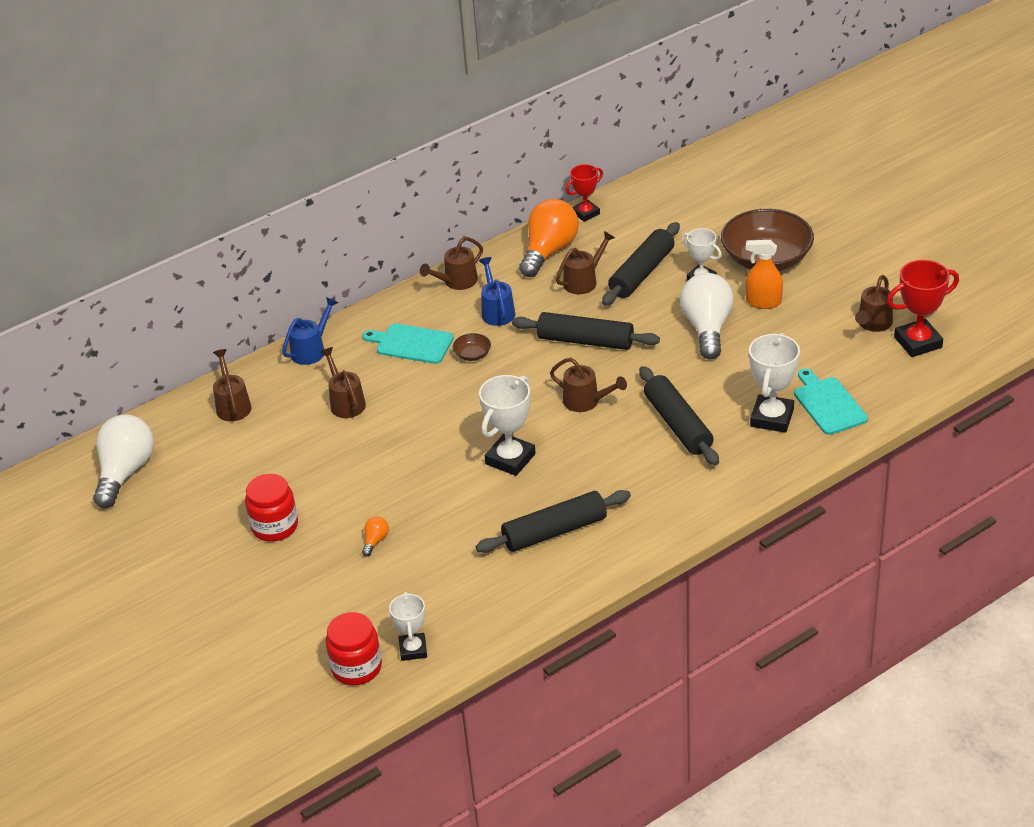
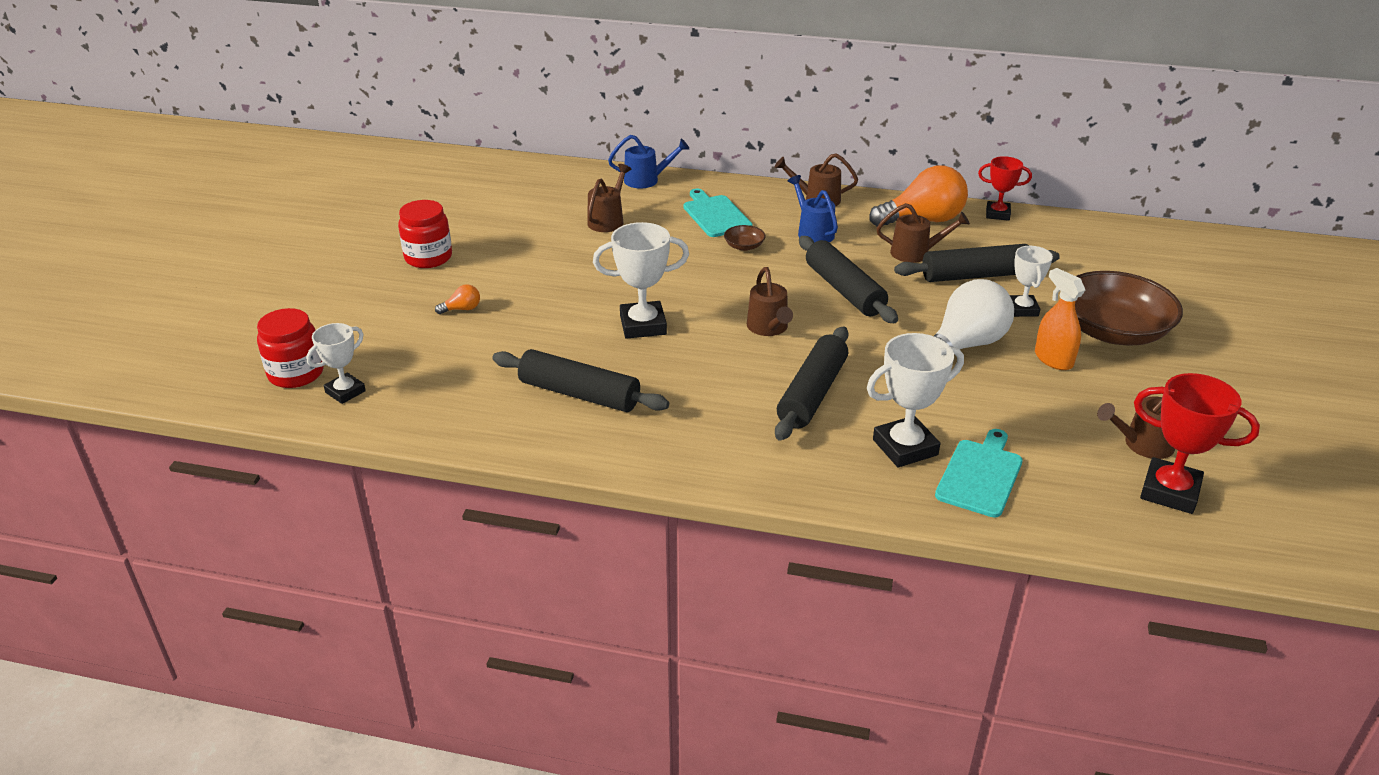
camera: 45 degrees right, 5 degrees down
white light bulb [93,414,154,508] -> none
brown watering can [213,349,251,421] -> none
blue watering can [479,257,515,326] -> blue watering can turned 60 degrees counterclockwise [788,175,838,243]

